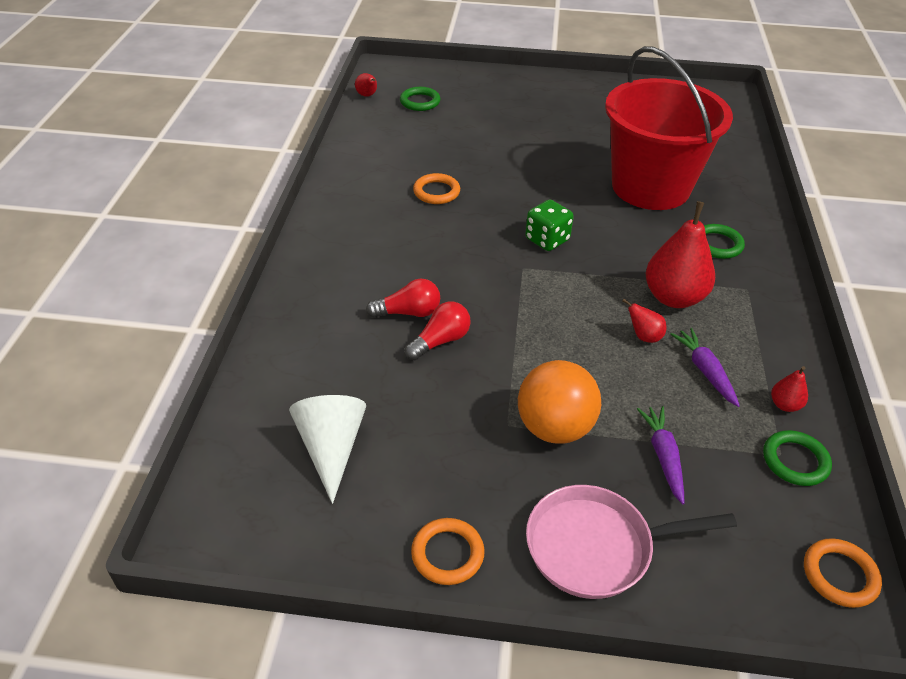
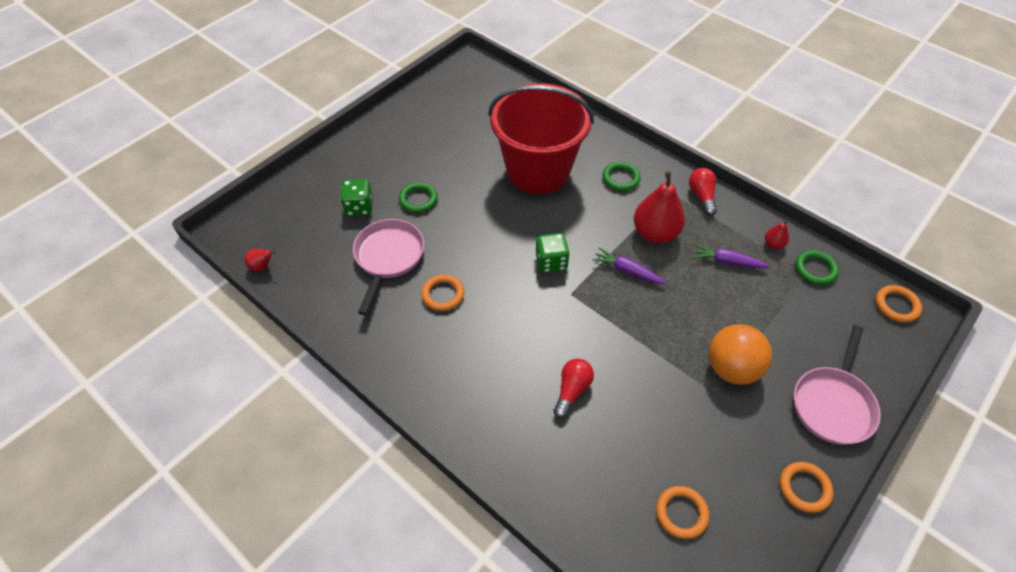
camera: 55 degrees left, 10 degrees up
white cone [289,395,366,504] -> orange ring [656,486,709,539]
green ring [400,87,441,111] -> green ring moved to [399,182,438,213]
red light bulb [405,301,471,360] -> red light bulb moved to [689,168,717,216]
red pear [622,299,666,343] -> none
purple carrot [637,406,684,504] -> purple carrot moved to [592,247,666,284]
none -> green dice [340,179,373,216]
none -> pink pan [353,219,424,315]

